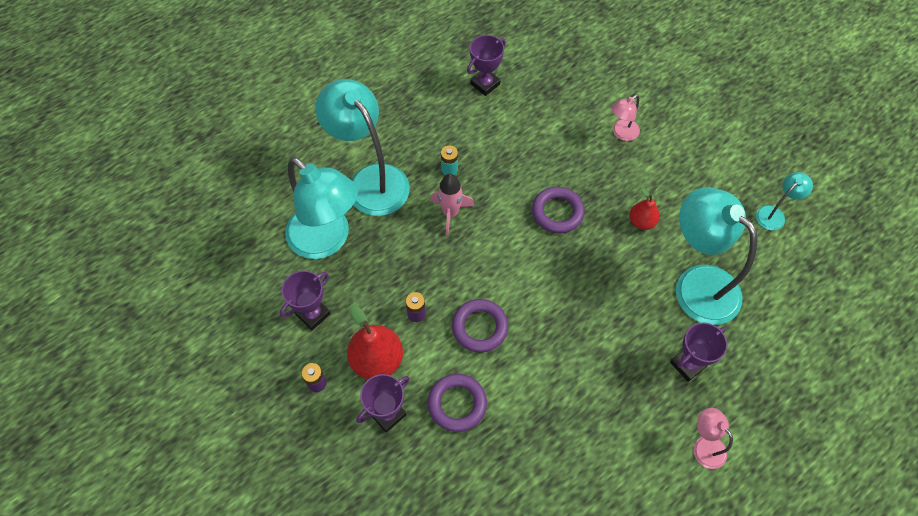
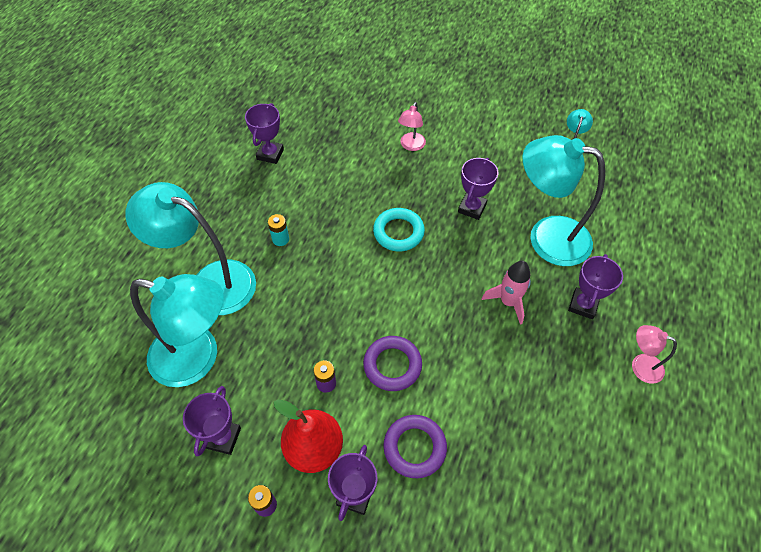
camera: 30 degrees left, 5 degrees down
pink rocket [430,174,474,236] -> pink rocket moved to [482,261,531,325]
purple ring [532,187,585,234] -> turquoise ring [373,208,425,251]
red pear [629,187,660,230] -> purple trophy [458,158,498,220]

